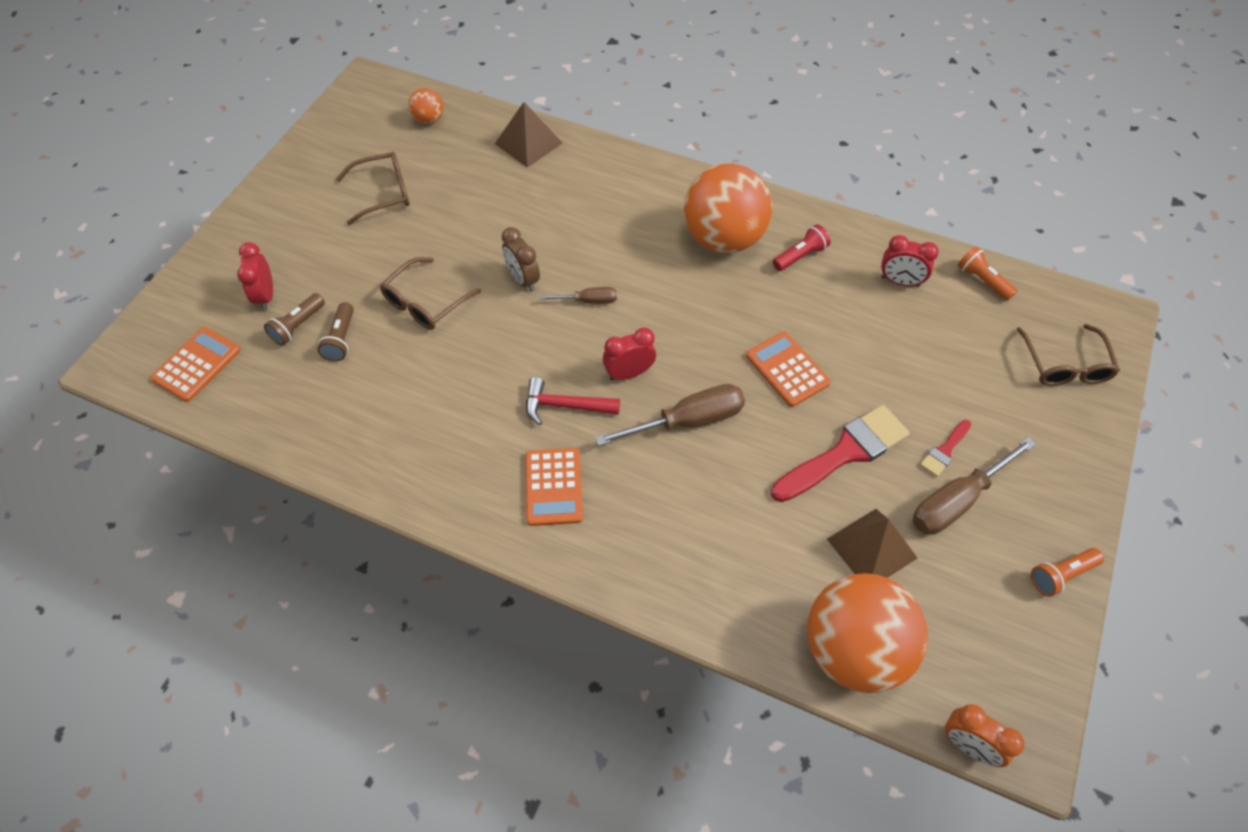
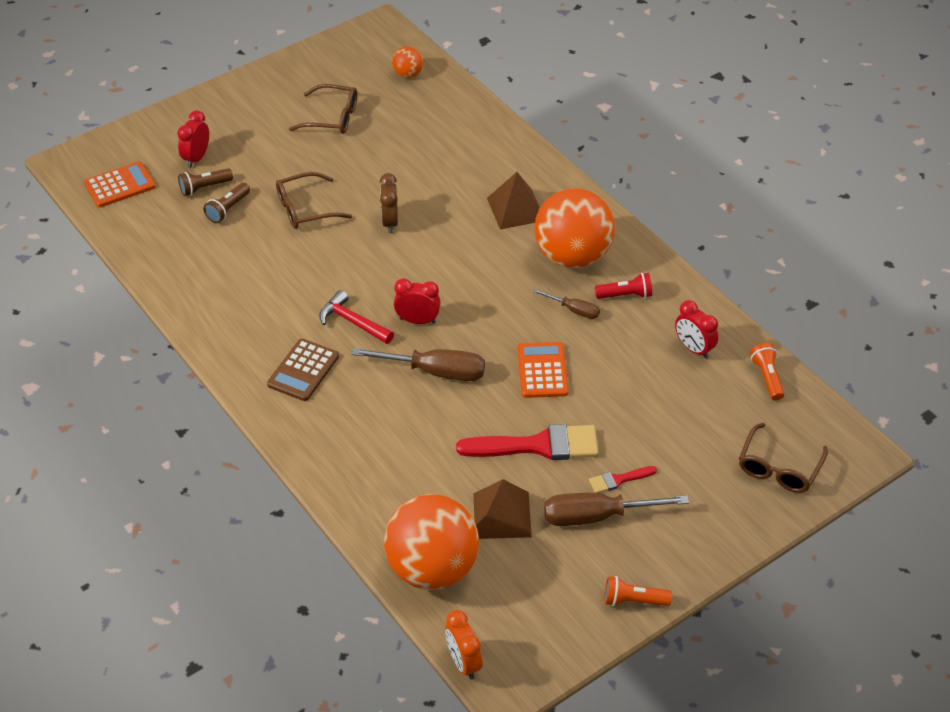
camera: 30 degrees right, 10 degrees down
brown pyramid [495,102,562,168] -> brown pyramid moved to [487,172,540,230]
orange calculator [525,448,583,526] -> brown calculator [267,339,339,401]
brown screwdriver [539,287,617,304] -> brown screwdriver moved to [534,289,600,319]

